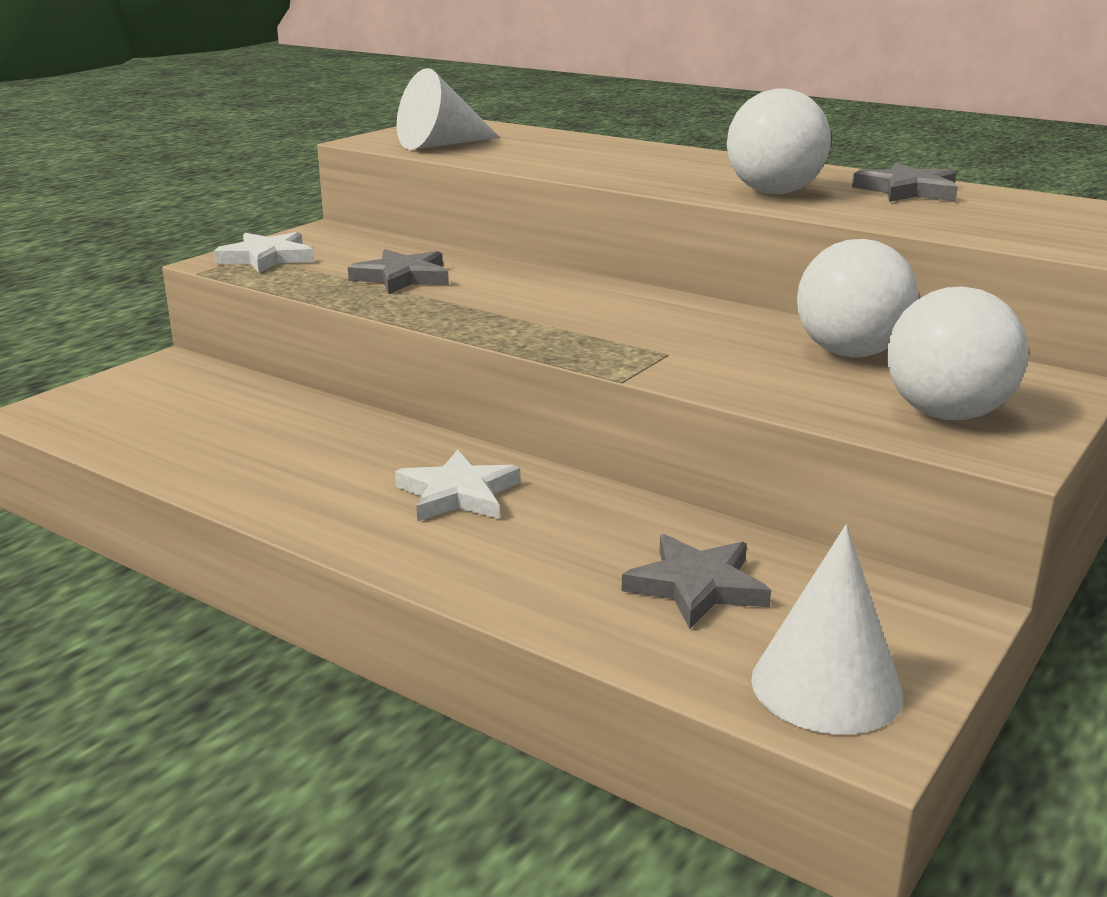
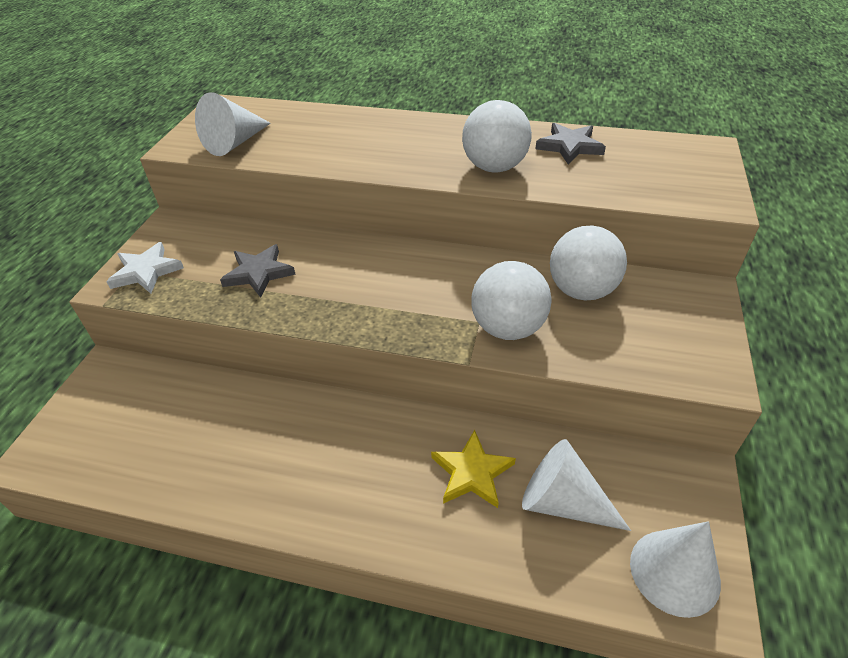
camera: 20 degrees left, 20 degrees up
white star [395,449,520,522] -> none
grey star [622,534,771,629] -> white cone [522,439,631,531]
white ball [887,286,1028,420] -> white ball moved to [471,261,552,340]
none -> yellow star [431,430,516,508]

